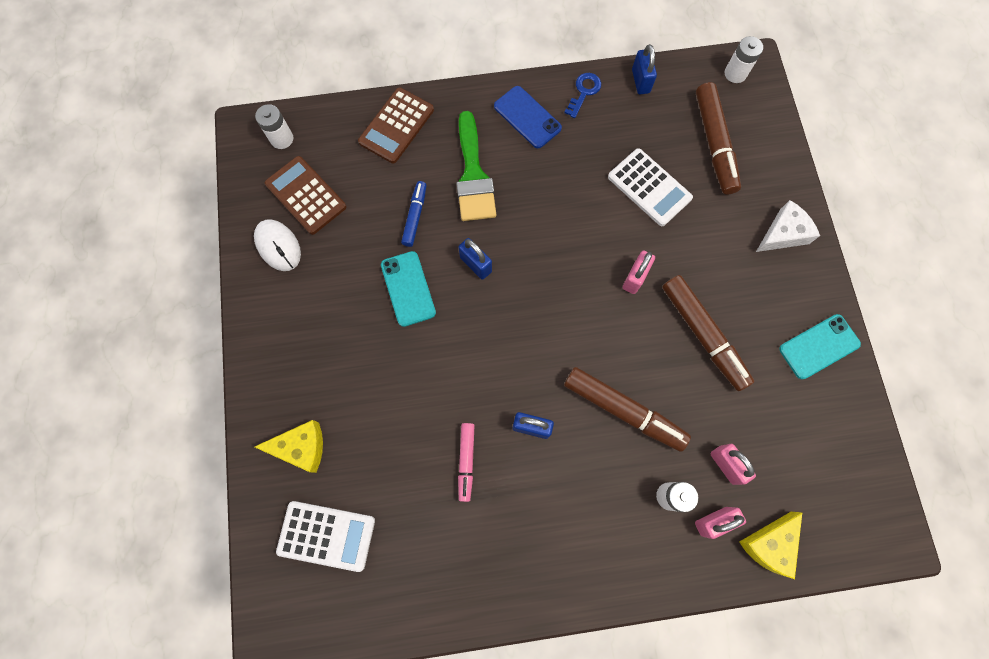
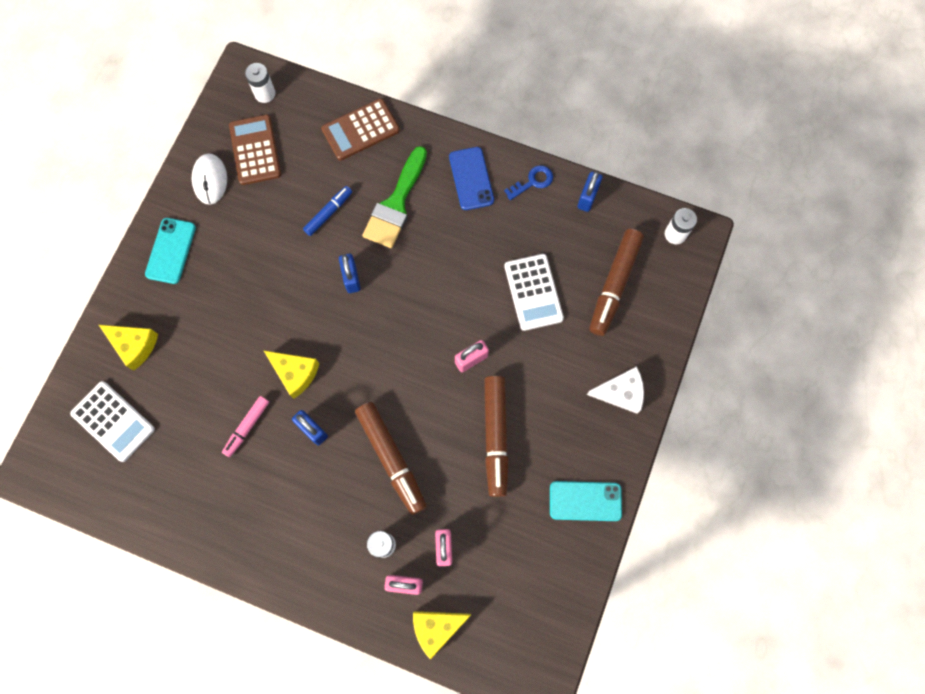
camera: 30 degrees right, 0 degrees up
turquoise phone [381,251,436,327] -> turquoise phone moved to [145,218,196,284]
none -> yellow cheese [264,351,319,399]

